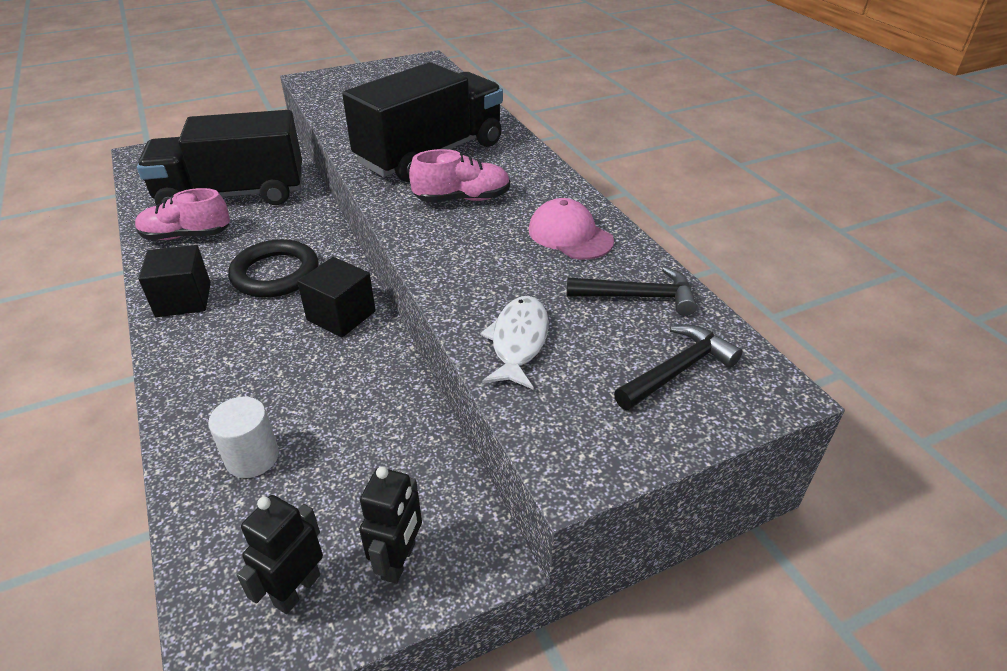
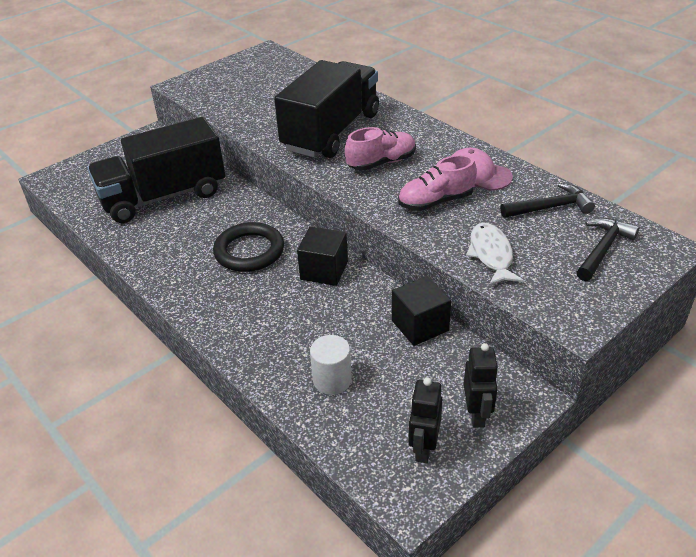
camera: 15 degrees left, 0 degrees up
pink shoe [135,188,230,240] -> pink shoe moved to [398,155,477,211]
black cube [138,245,211,317] -> black cube moved to [392,276,451,346]

